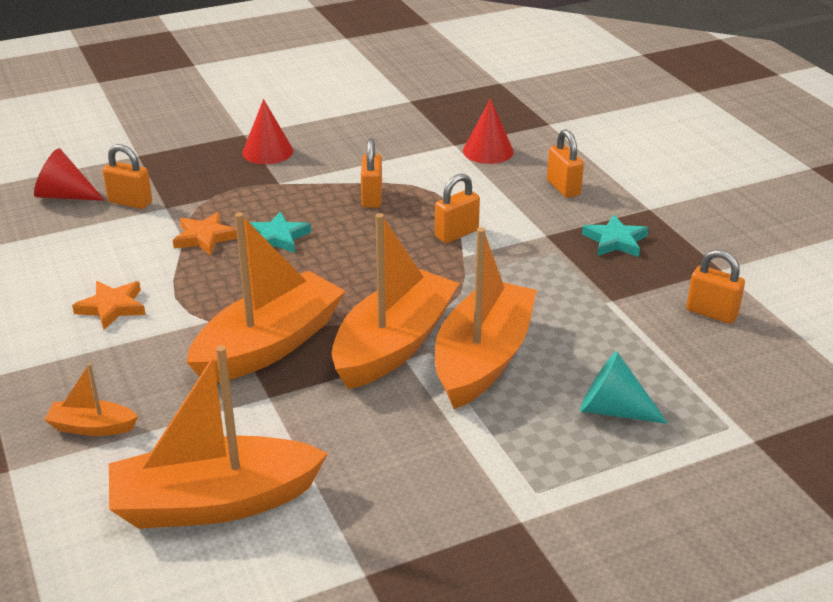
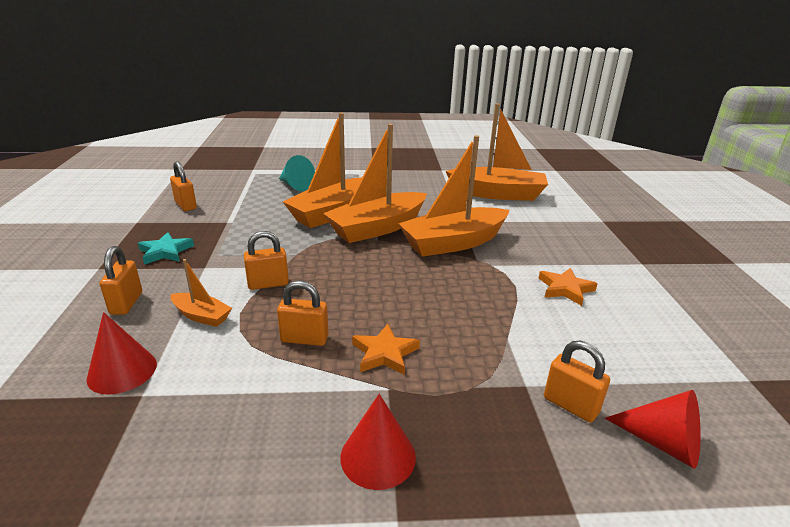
camera: 160 degrees left, 5 degrees down
orange boat [44,363,138,436] -> orange boat moved to [171,259,232,327]
orange star [173,212,237,256] -> orange star moved to [352,324,420,375]
turquoise star [249,211,311,253] -> none
orange padlock [361,138,382,208] -> orange padlock turned 75 degrees clockwise [277,280,329,346]

